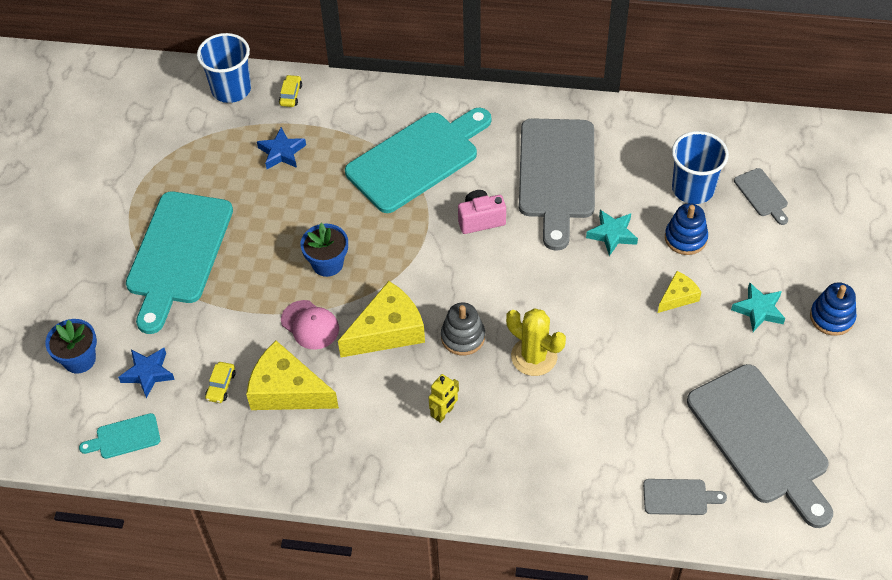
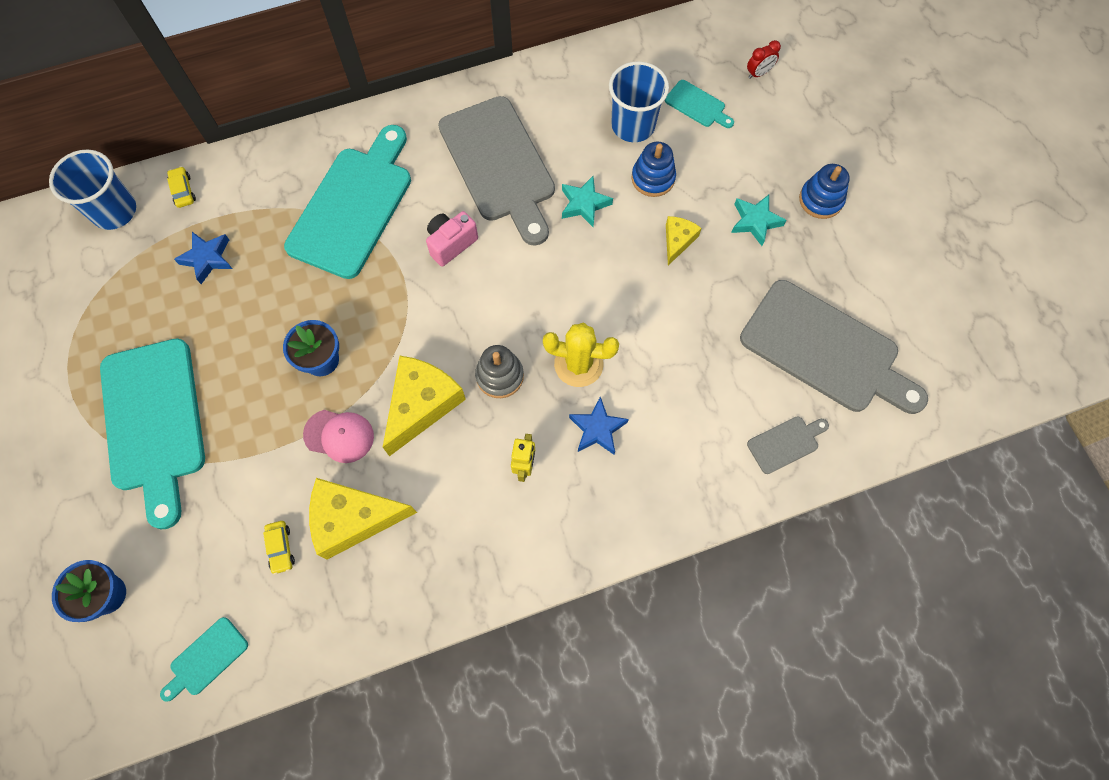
camera: 30 degrees left, 15 degrees up
blue star [118,348,175,398] -> blue star moved to [569,396,629,455]
grey cutting board [734,168,788,225] -> turquoise cutting board [665,80,734,128]
none -> red clock [747,40,781,79]

